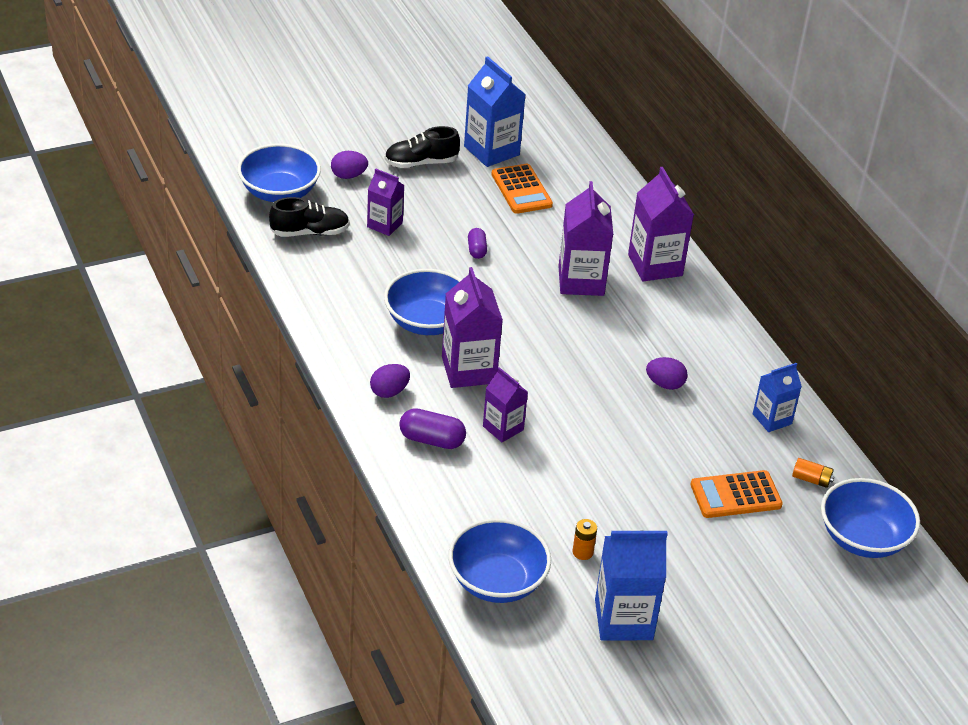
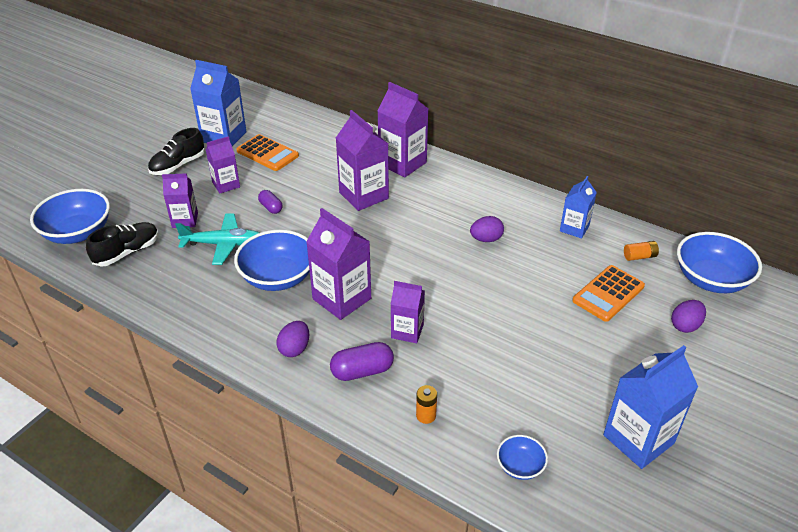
camera: 30 degrees left, 0 degrees up
purple egg [331,151,368,179] -> purple egg moved to [671,300,706,333]
blue bowl [448,518,551,603] -> blue bowl [497,435,548,480], size x0.50
orange battery [573,519,597,560] -> orange battery moved to [416,385,437,424]
none -> turquoise plane [175,214,259,265]
none -> purple carton [206,136,240,194]

